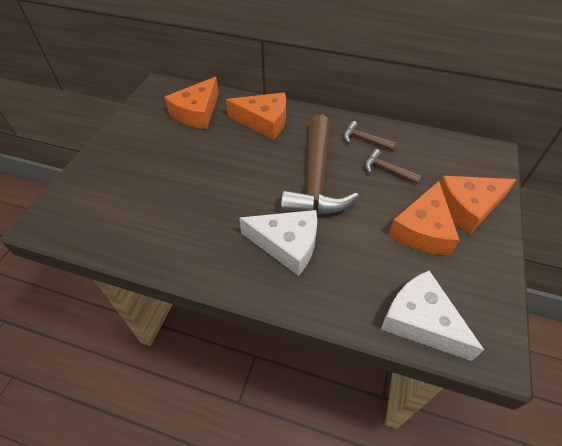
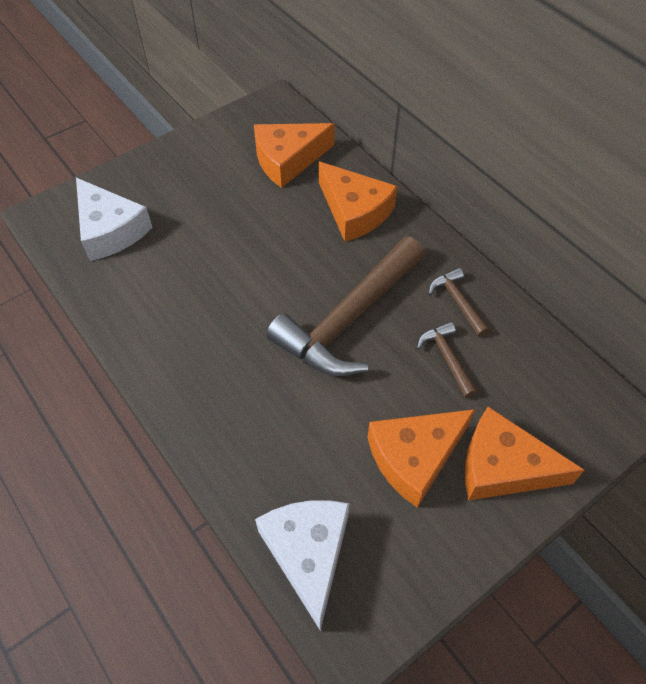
camera: 35 degrees right, 5 degrees up
white cheese [239,210,317,276] -> white cheese moved to [76,178,153,261]

